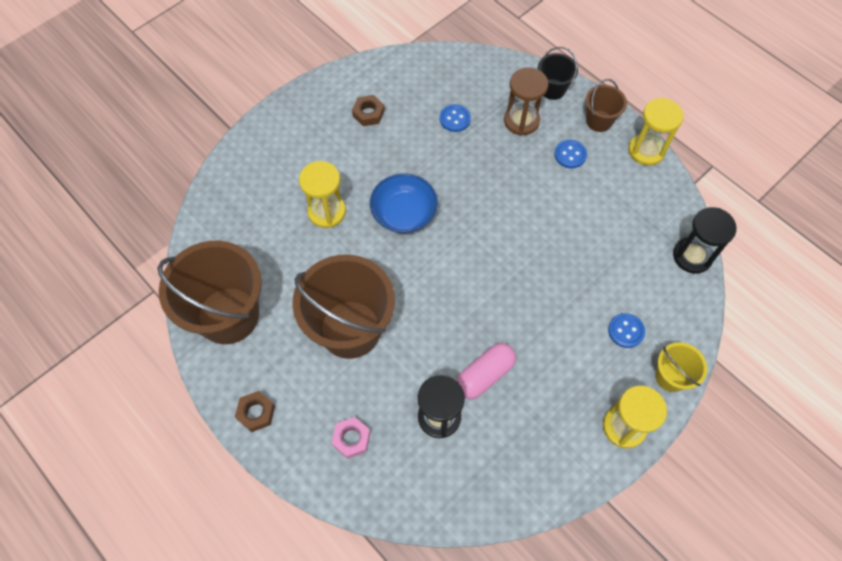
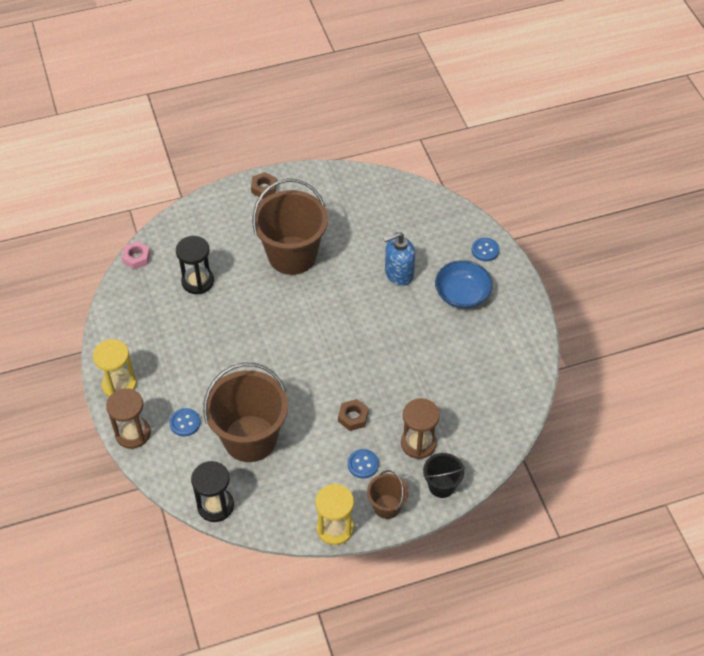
camera: 115 degrees right, 10 degrees down
brown bucket [157,241,262,344] -> brown bucket moved to [203,363,288,462]
yellow hourglass [299,161,346,228] -> blue soap dispenser [383,232,415,286]
pink nut [332,417,371,459] -> pink nut moved to [122,241,150,269]
brown nut [352,95,385,126] -> brown nut moved to [338,399,369,431]
blue bowl [370,173,438,233] -> blue bowl moved to [435,260,493,309]
blue button [440,104,471,132] -> blue button moved to [472,238,499,261]
pink capsule [456,343,516,399] -> none
yellow bucket [655,342,707,392] -> brown hourglass [106,388,151,449]

